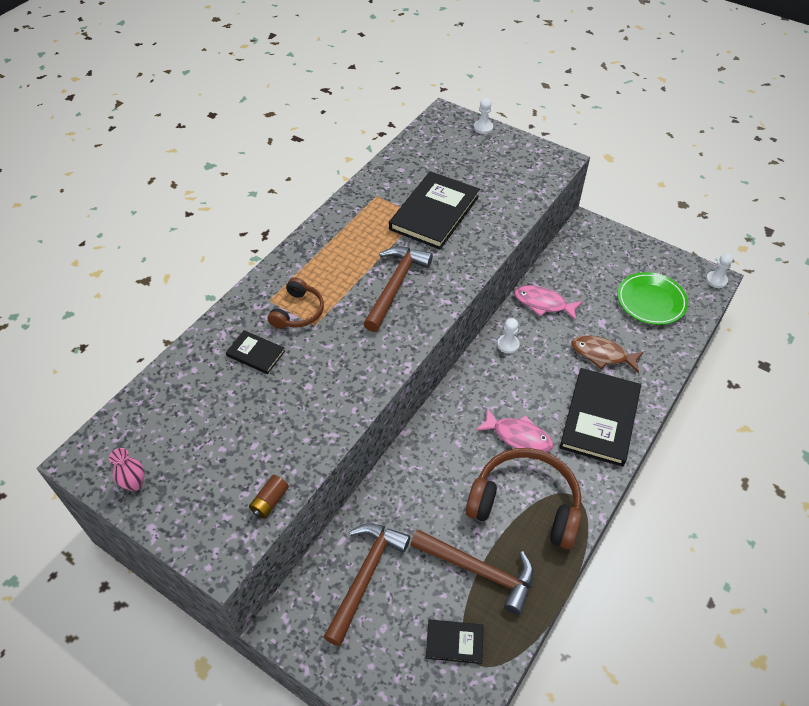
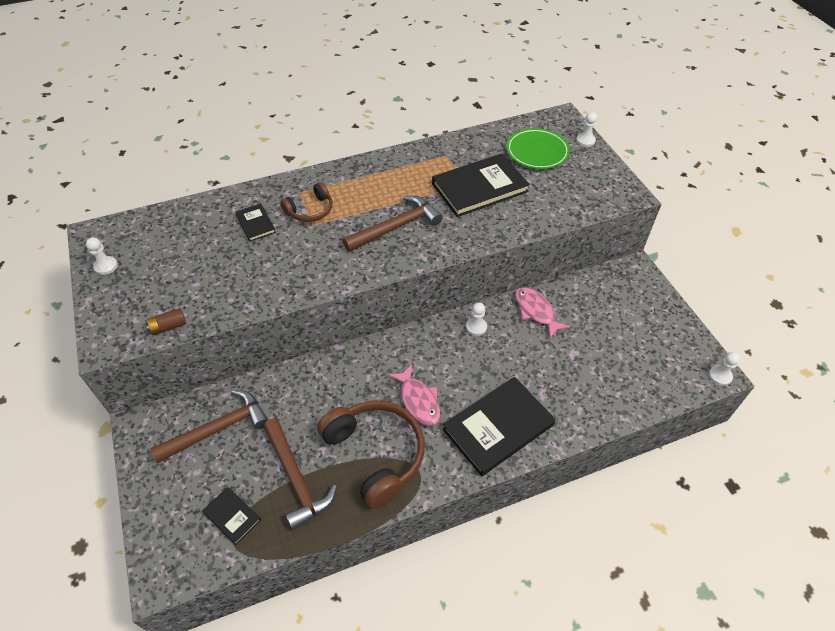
camera: 35 degrees right, 0 degrees up
pink vase [109,448,144,491] -> white pawn [86,237,118,275]
brown fish [571,335,644,373] -> none
green plate [617,272,688,325] -> green plate moved to [506,128,570,169]

